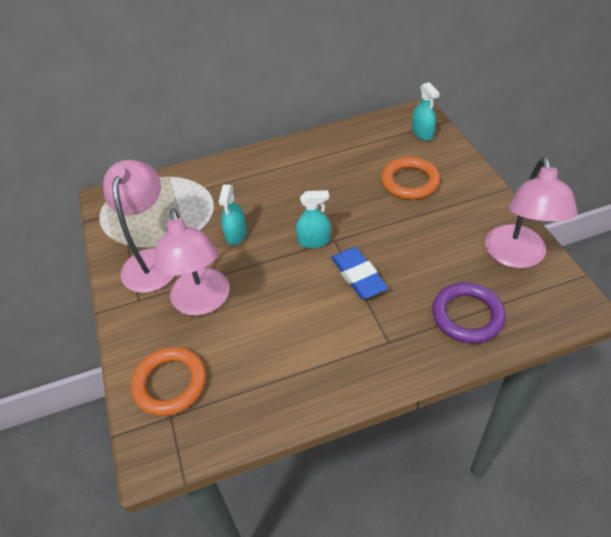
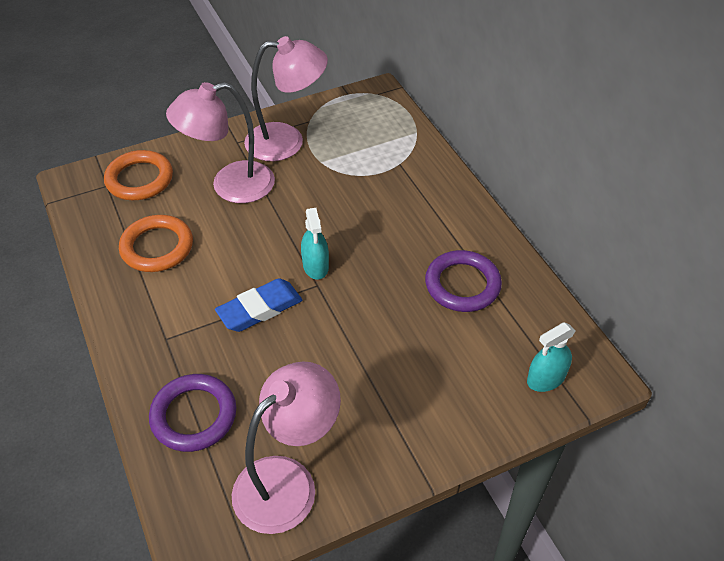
camera: 80 degrees right, 0 degrees up
turquoise spray bottle [219,185,247,245] -> none
orange ring [381,157,440,199] -> orange ring moved to [119,215,193,272]
pink lamp [485,157,578,268] -> pink lamp turned 135 degrees clockwise [232,362,341,534]
none -> purple ring [425,250,502,312]

